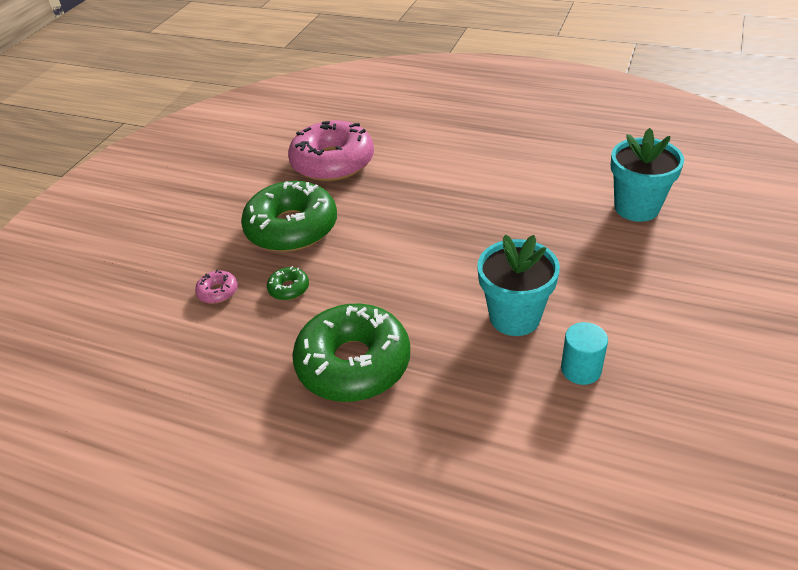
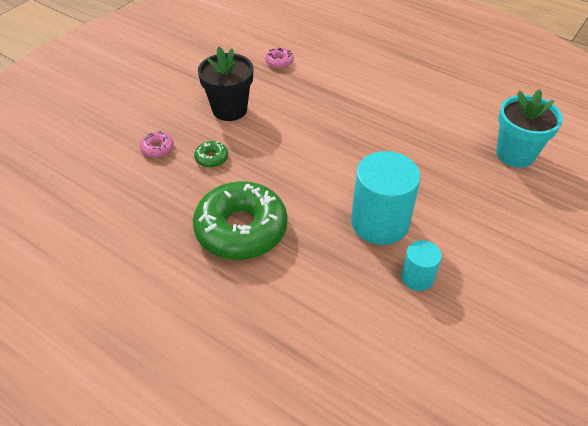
camera: 10 degrees right, 5 degrees up
green donut [241,181,337,252] -> black flower pot [198,47,253,121]
pink donut [288,121,374,181] -> pink donut [265,48,294,69], size x0.41
turquoise flower pot [477,235,560,336] -> turquoise cylinder [351,151,421,245]

